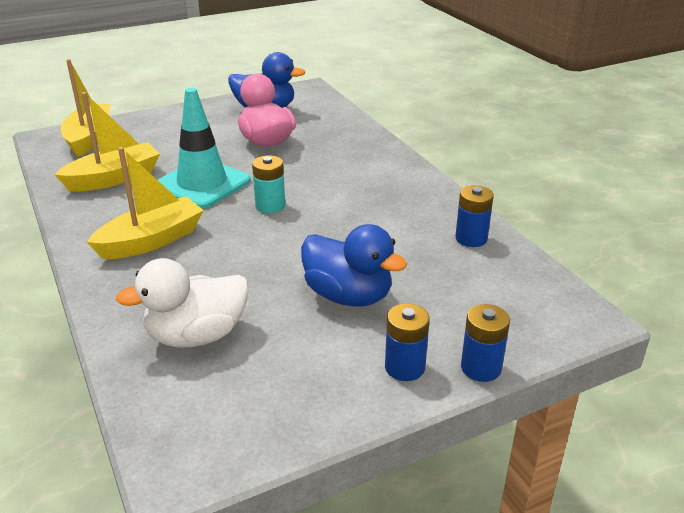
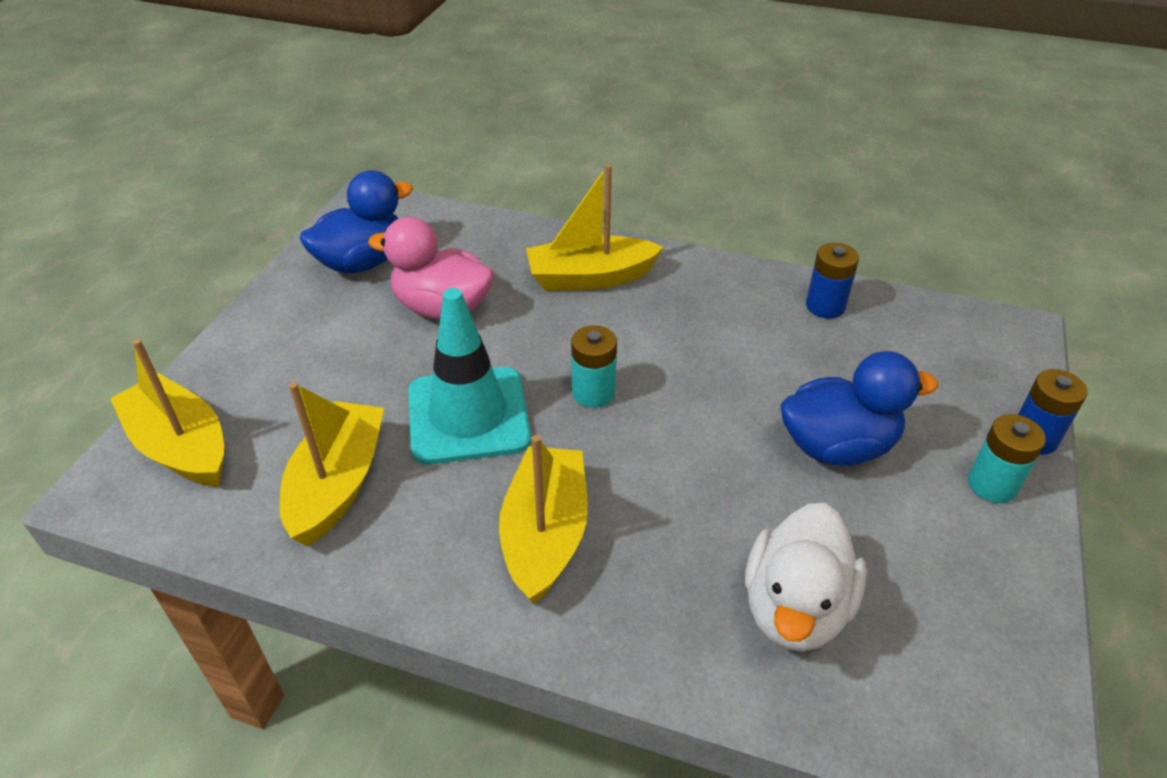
camera: 45 degrees left, 10 degrees up
blue battery [385,303,430,381] -> turquoise battery [968,414,1046,503]
none -> yellow boat [526,164,663,291]

